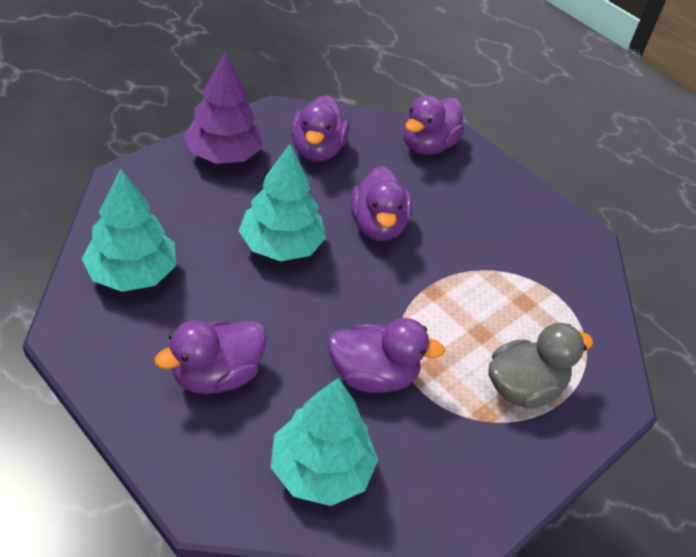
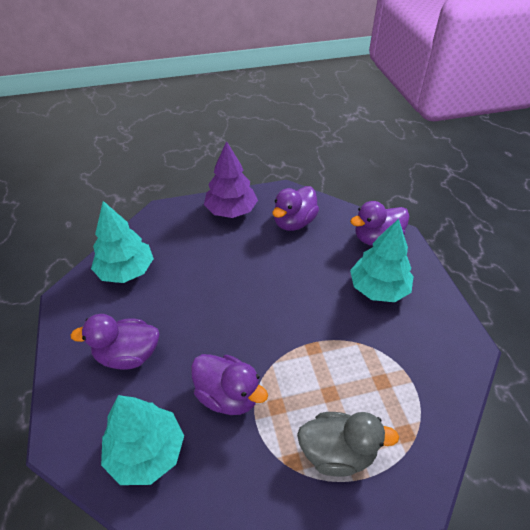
camera: 35 degrees right, 0 degrees up
turquoise tree [239,144,326,261] -> turquoise tree moved to [350,219,414,302]
purple duck [351,166,412,241] -> none

